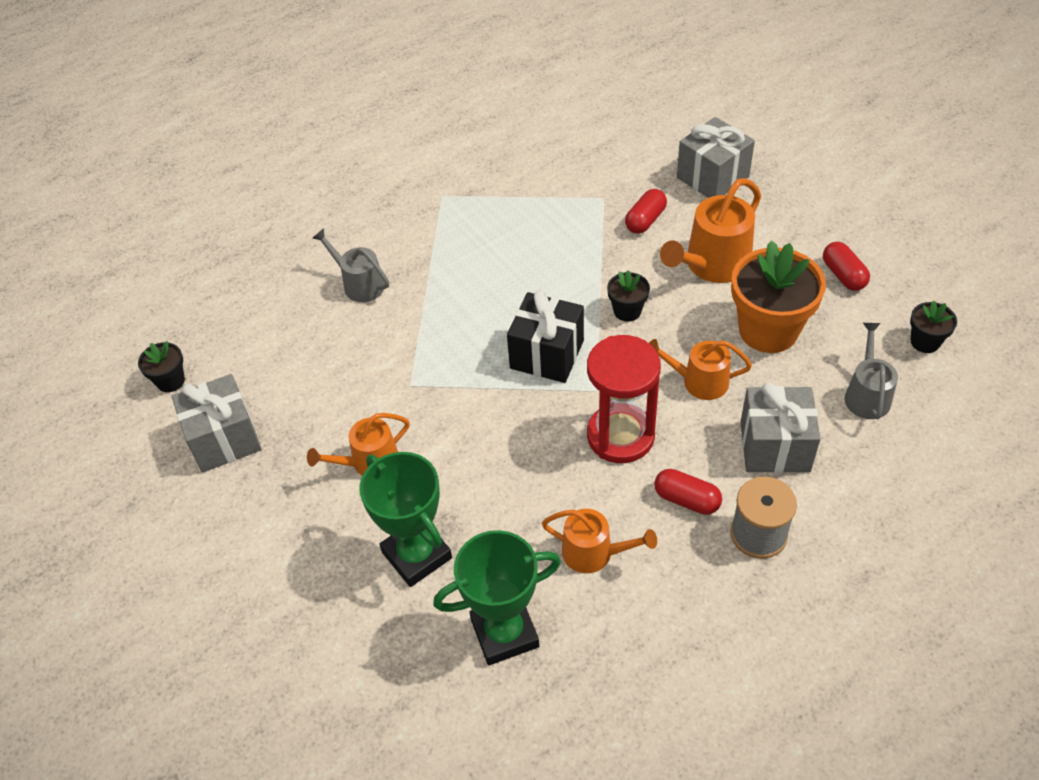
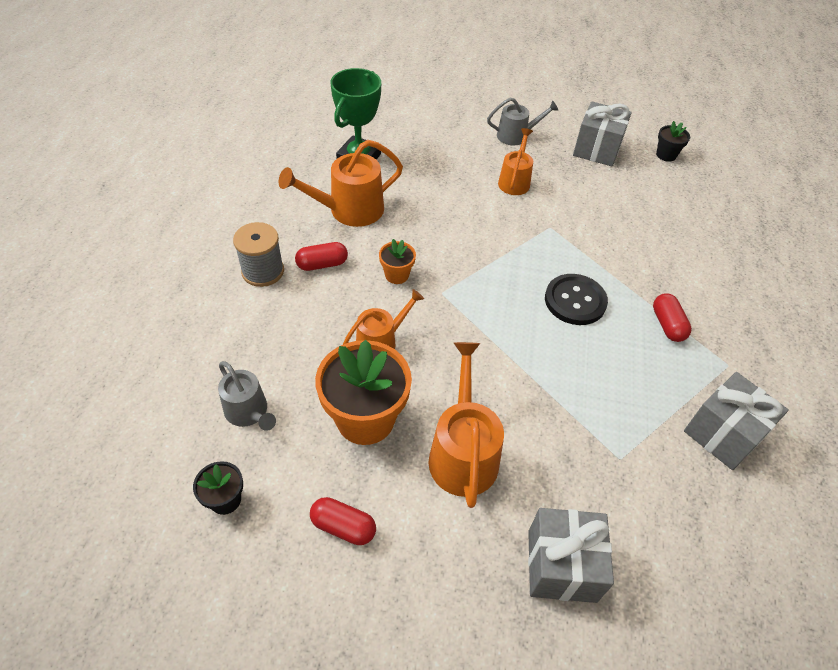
camera: 130 degrees right, 0 degrees up
grey watering can [313,228,389,302] -> grey watering can moved to [487,97,559,145]
green trophy [360,452,452,587] -> none
black gift [507,290,584,383] -> none
orange watering can [542,509,657,573] -> orange watering can [278,140,403,227], size x1.58
red hourglass [587,335,661,463] -> orange flower pot [379,239,416,284]
black flower pot [607,270,650,322] -> none
red capsule [625,189,667,234] -> red capsule moved to [653,293,692,342]
grey gift [740,382,821,473] -> grey gift moved to [684,372,789,470]
none -> black button [545,274,608,325]

